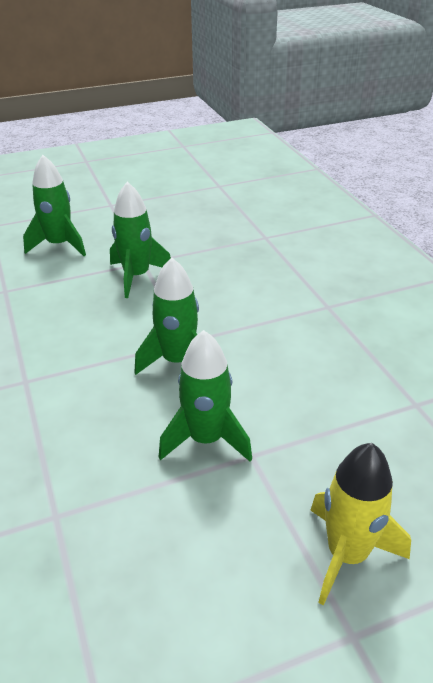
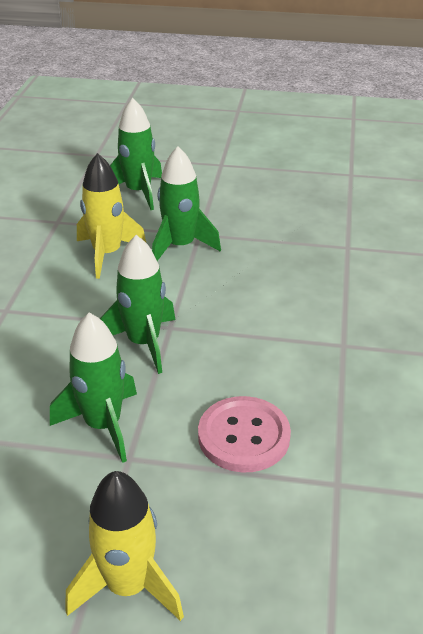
camera: 30 degrees right, 0 degrees up
none -> yellow rocket [77,153,146,279]
none -> pink button [198,396,291,473]

